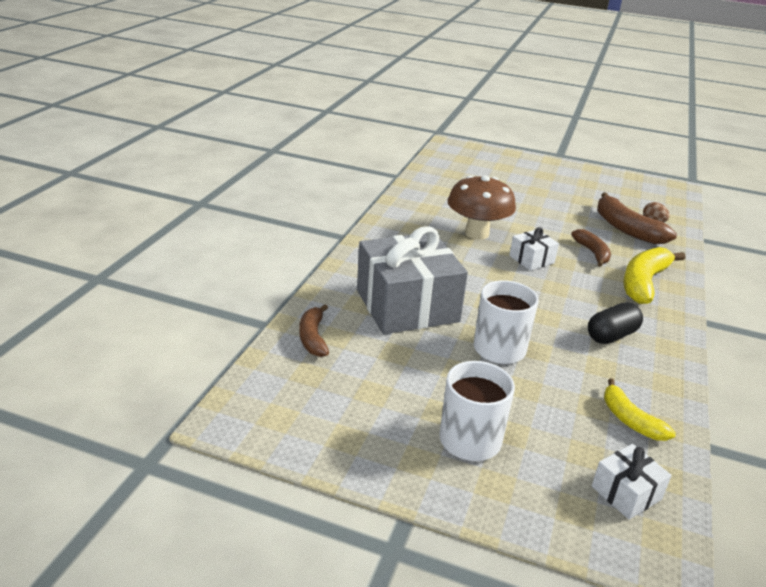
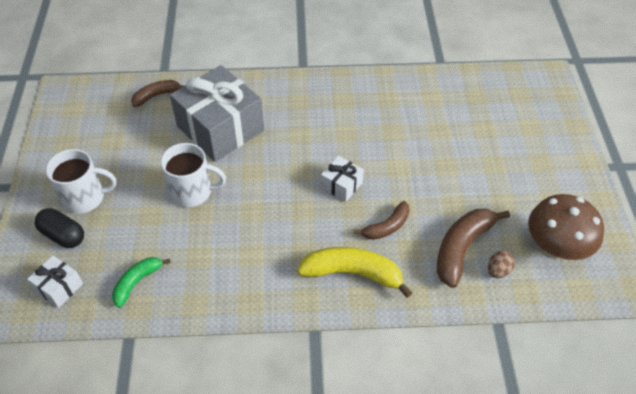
camera: 70 degrees right, 20 degrees up
brown mushroom [448,175,516,240] -> brown mushroom moved to [528,194,604,260]
black capsule [588,302,643,344] -> black capsule moved to [35,208,84,248]
yellow banana [604,378,676,441] -> green banana [112,257,171,308]

